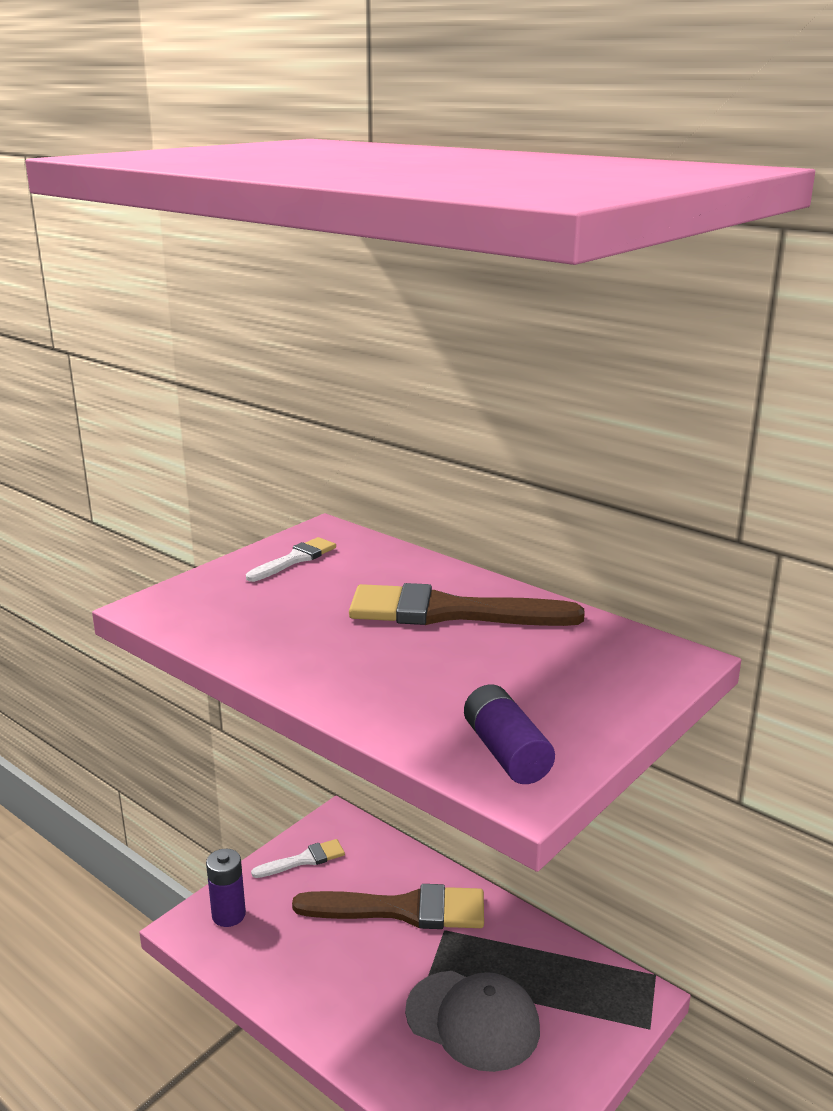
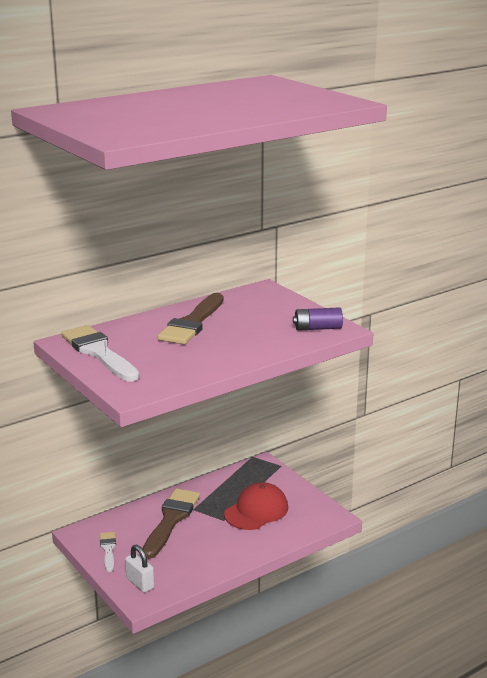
camera: 75 degrees left, 0 degrees up
purple battery [206,849,246,927] -> white padlock [125,545,154,593]
white brush [246,537,336,582] -> white brush [61,325,139,382], size x1.93
grey cap [405,971,540,1072] -> red cap [224,482,288,530]

